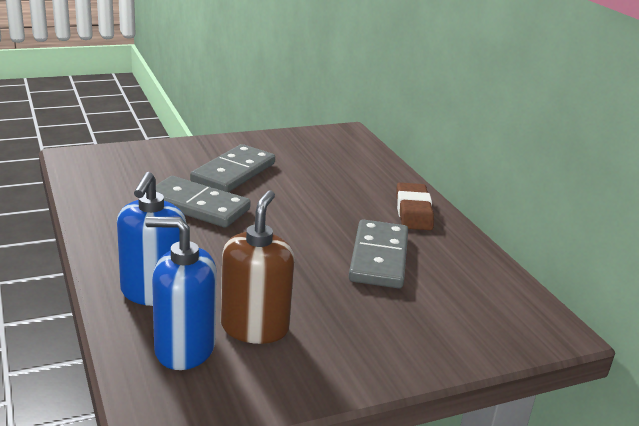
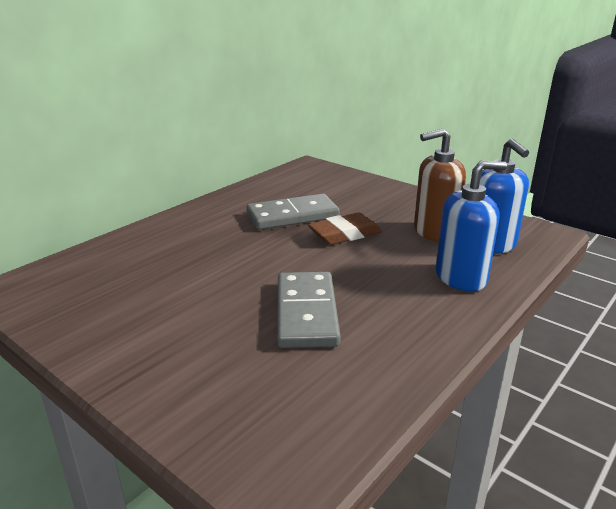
camera: 115 degrees left, 0 degrees up
grey domino [190,144,275,192] -> none
brown eraser [396,182,434,230] -> brown eraser moved to [308,213,382,245]

